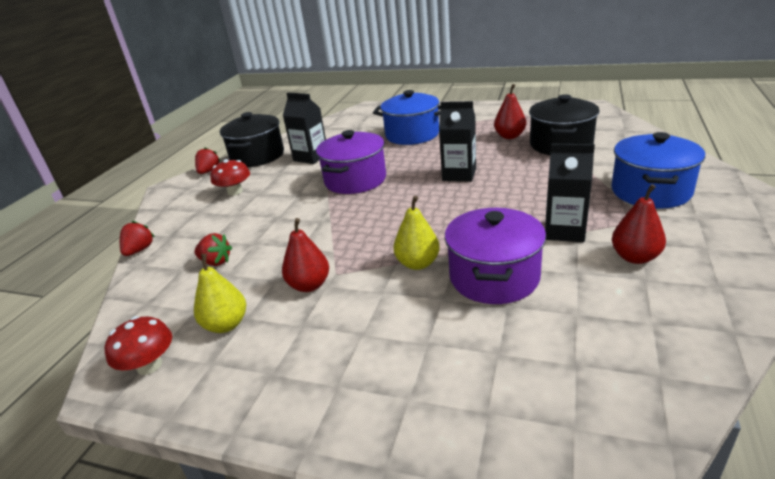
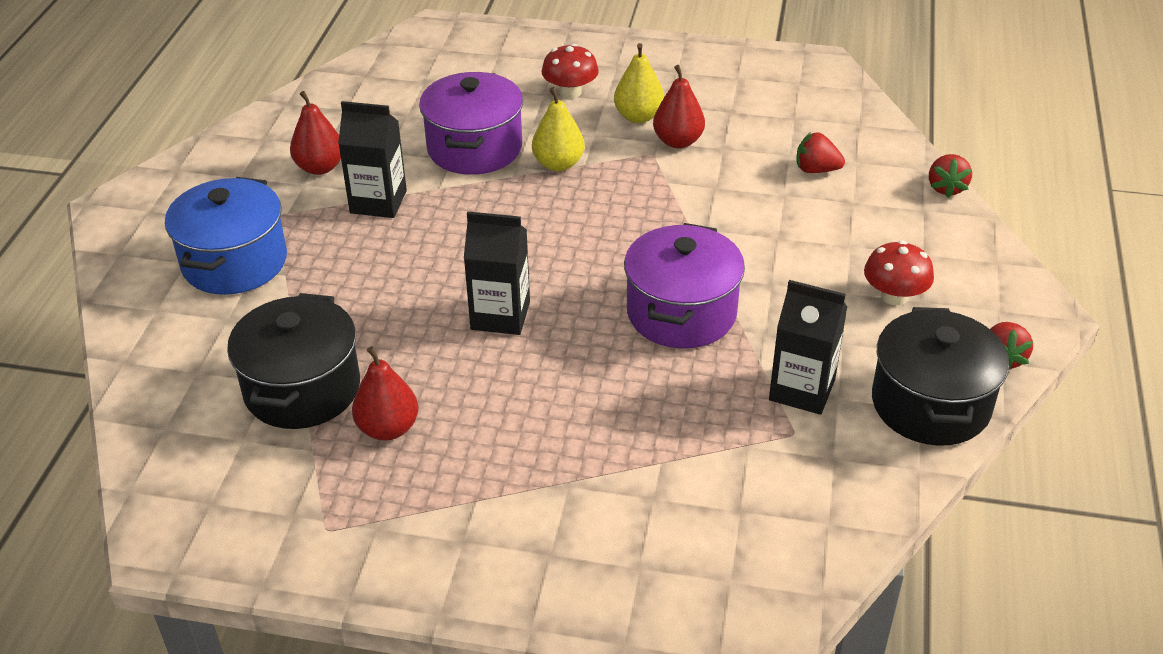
camera: 170 degrees right, 10 degrees up
red mushroom [105,316,172,375] -> red mushroom moved to [542,44,599,98]
yellow pear [194,254,246,333] -> yellow pear moved to [614,43,665,123]
blue pot [373,90,441,145] -> none

